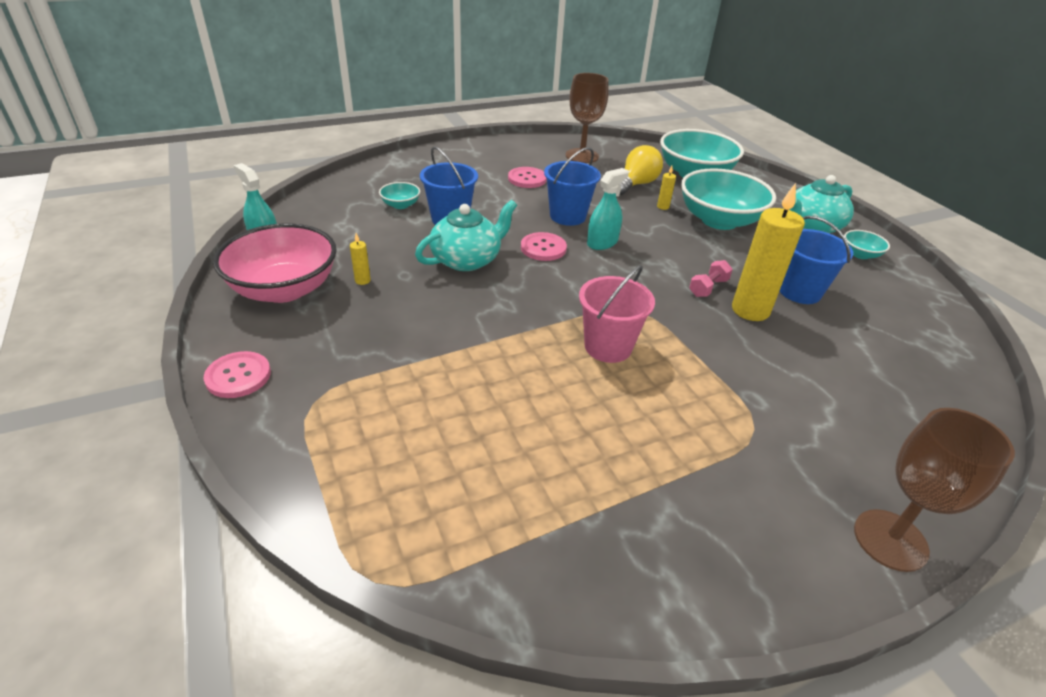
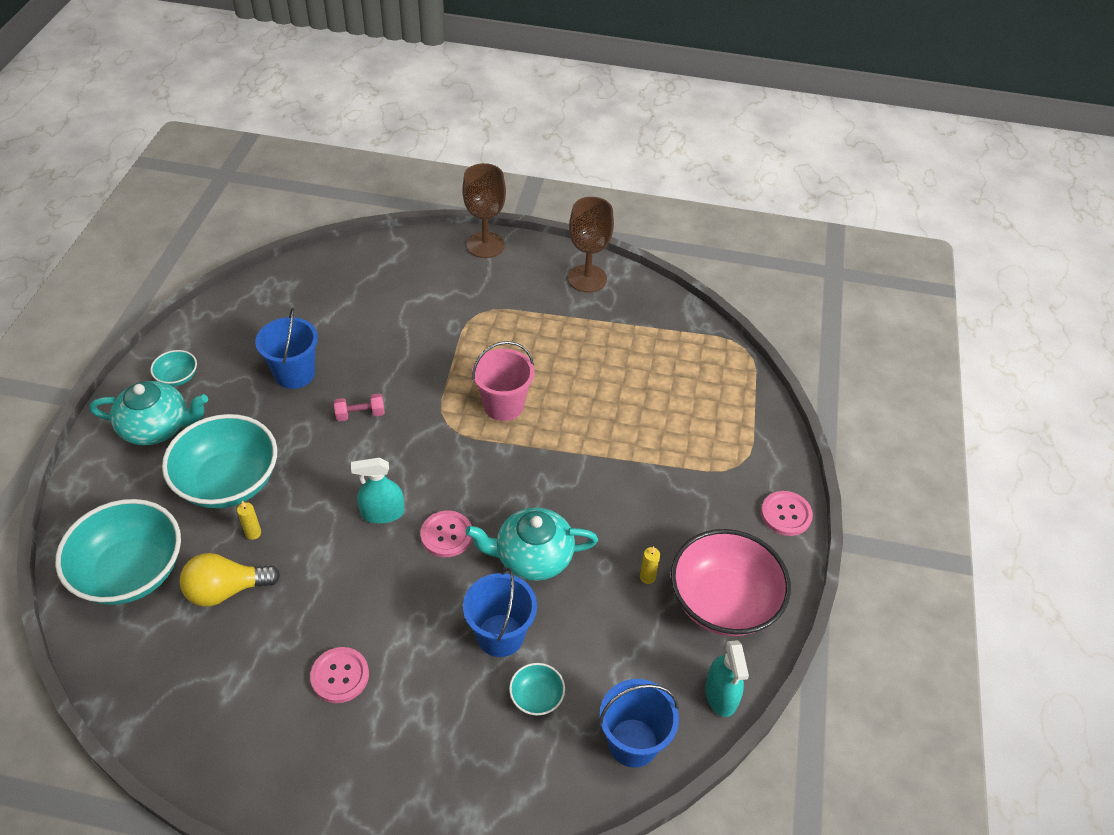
camera: 145 degrees left, 10 degrees up
blue bucket [544,147,601,226] -> blue bucket moved to [599,679,679,768]
brown goblet [566,73,609,163] -> brown goblet moved to [568,197,614,293]
yellow candle [732,183,805,321] -> none

